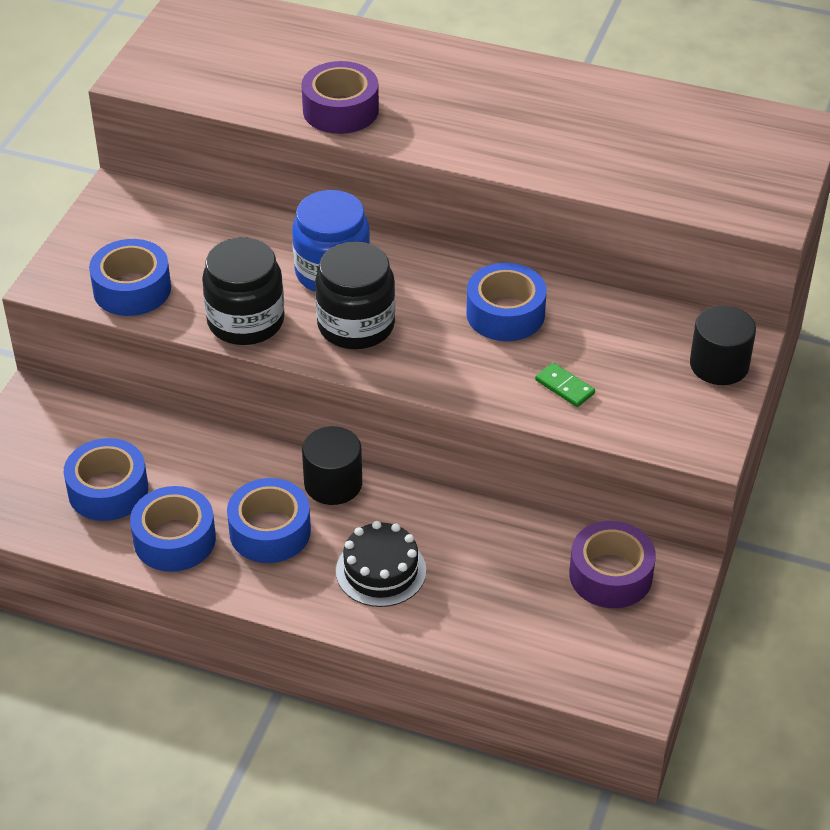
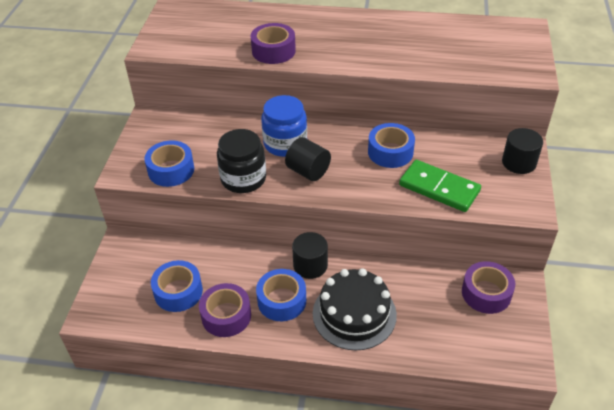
camera: 10 degrees left, 0 degrees up
blue tape [130,486,216,572] -> purple tape [199,283,251,337]
black jar [315,241,395,349] -> black cylinder [285,137,331,181]
black cake [336,521,426,607] -> black cake [313,268,397,351], size x1.54
green domino [535,362,595,407] -> green domino [399,160,481,212], size x2.22

